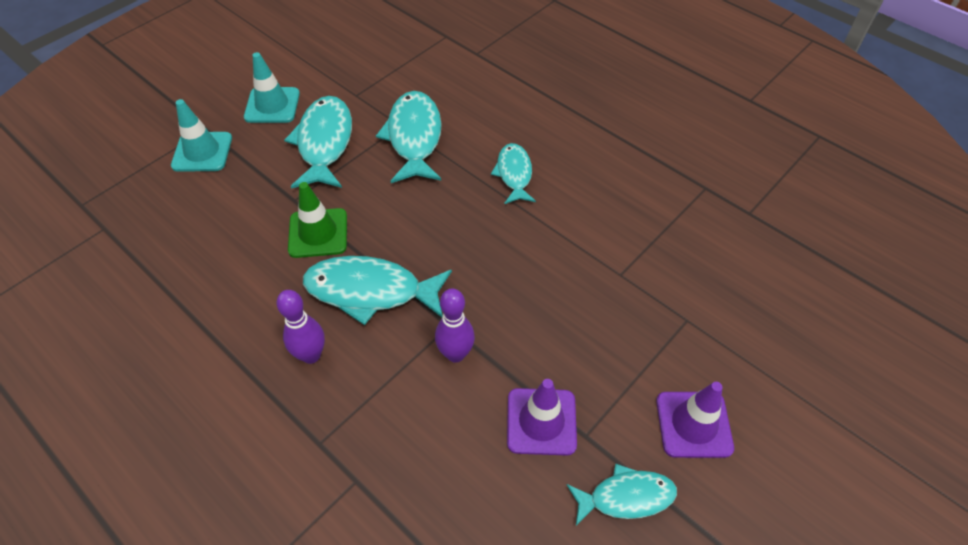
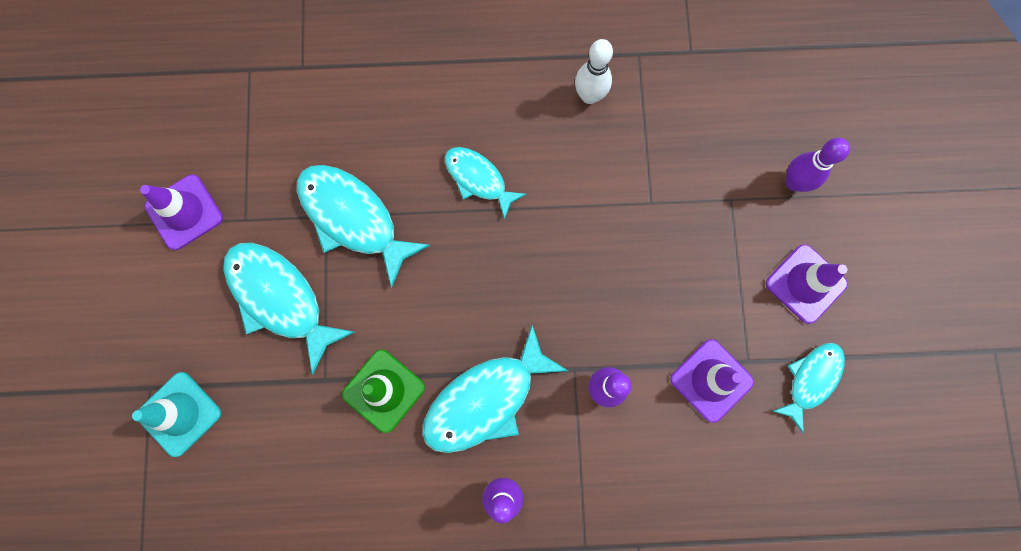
camera: 45 degrees left, 25 degrees up
turquoise traffic cone [244,52,300,123] -> none
none -> purple traffic cone [140,174,223,250]
none -> white bowling pin [575,39,613,104]
none -> purple bowling pin [786,138,850,192]

